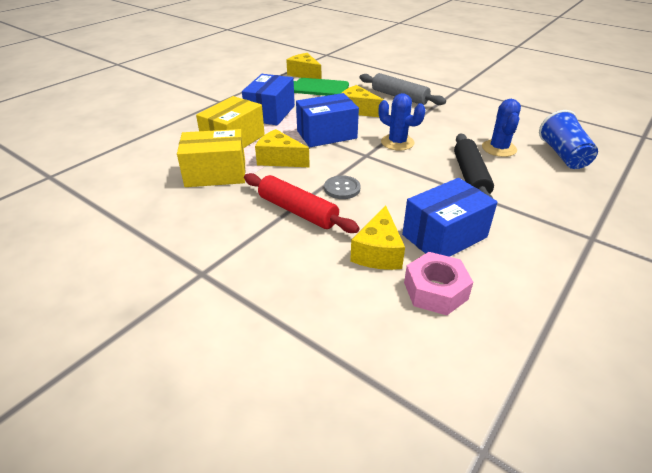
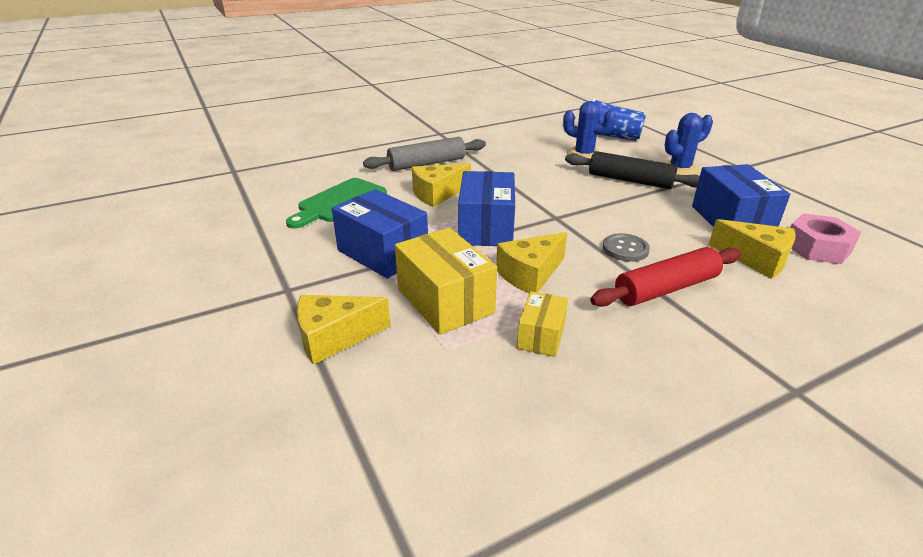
camera: 65 degrees left, 5 degrees down
yellow box [177,129,245,187] -> yellow box [517,291,568,357], size x0.56
yellow cheese [286,53,321,79] -> yellow cheese moved to [297,295,390,365]
blue cactus [379,93,425,151] -> blue cactus moved to [663,113,713,175]

